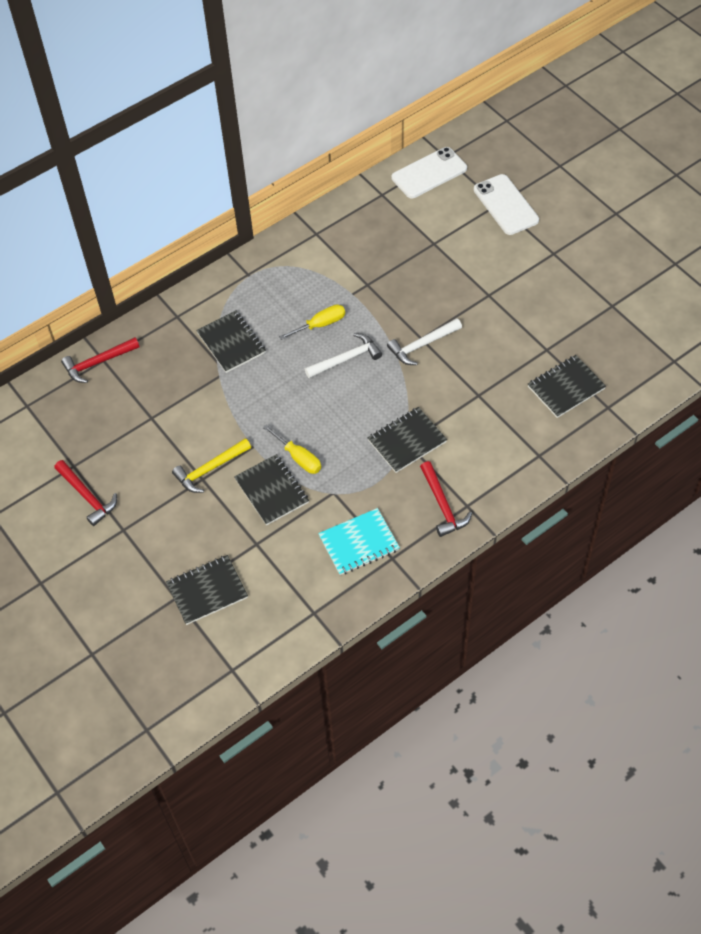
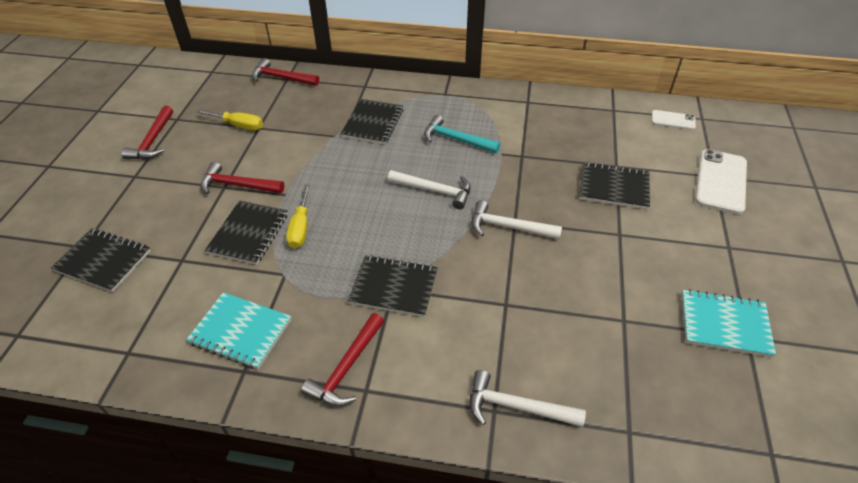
camera: 45 degrees right, 10 degrees down
yellow hammer [172,438,251,493] -> red hammer [200,162,284,194]
yellow screwdriver [279,304,345,340] -> yellow screwdriver moved to [197,109,263,130]
white phone [392,147,467,198] -> white phone [651,110,696,130], size x0.55
black notebook [528,355,606,418] -> black notebook moved to [579,162,650,210]
none -> turquoise hammer [424,115,500,153]
none -> white hammer [470,370,586,427]
none -> turquoise notebook [682,289,776,357]

